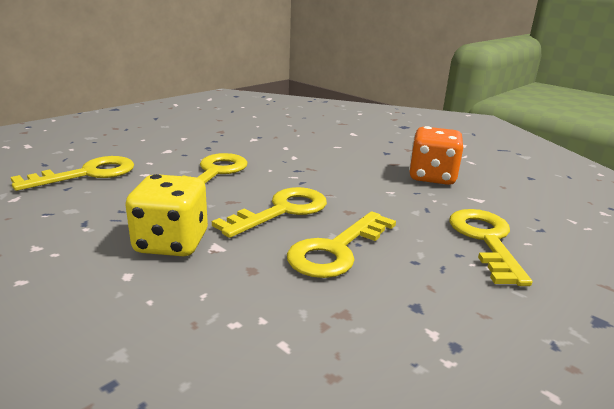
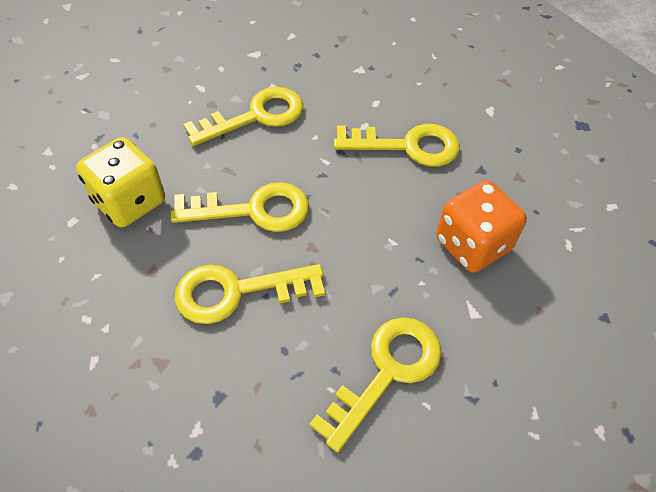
camera: 40 degrees right, 30 degrees up
yellow key [11,156,134,191] -> yellow key moved to [334,124,460,167]

